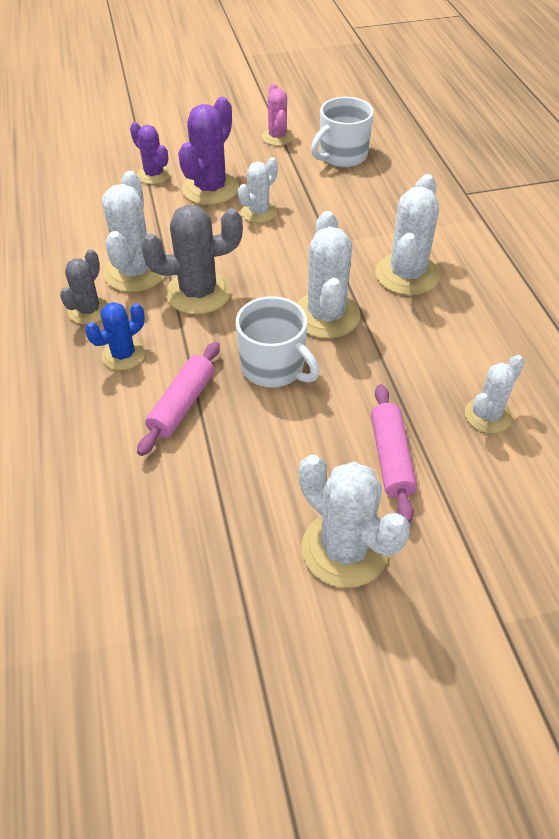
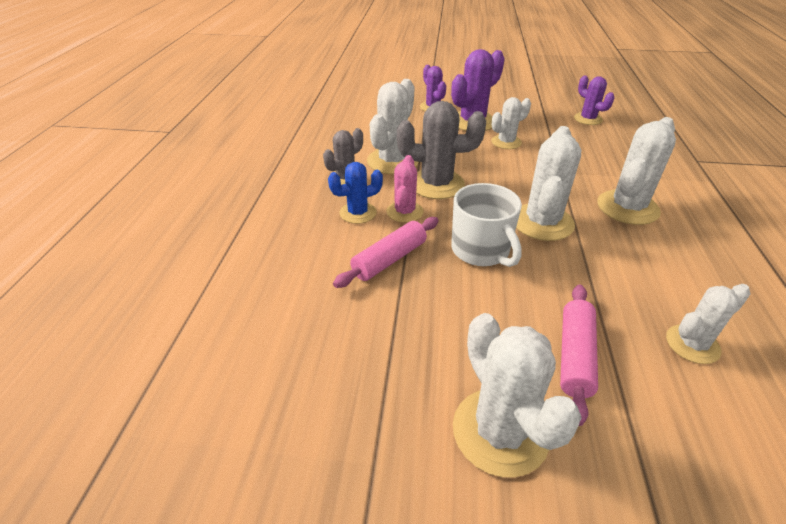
camera: 20 degrees right, 10 degrees down
pink cactus [262,84,294,146] -> pink cactus moved to [387,155,423,223]
white mug [311,97,374,167] -> purple cactus [574,75,614,125]

